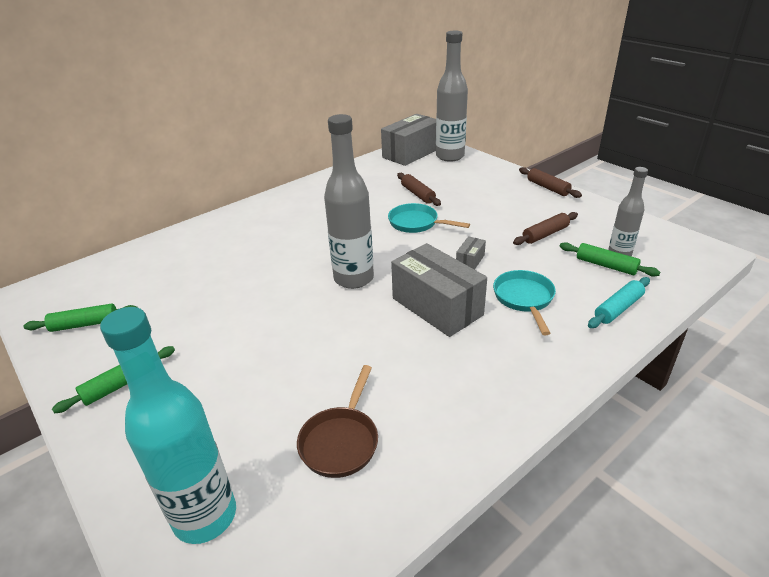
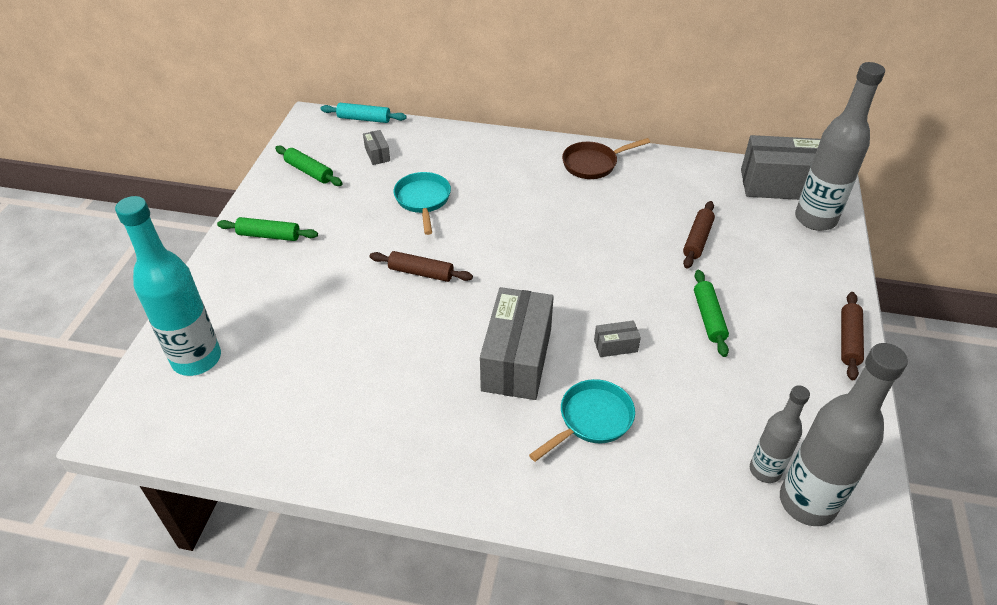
camera: 50 degrees right, 10 degrees up
brown pan [297,365,378,478] -> brown pan moved to [562,138,650,179]
grey bottle [324,114,374,289] -> grey bottle moved to [780,343,908,526]
turquoise pan [388,203,470,233] -> turquoise pan moved to [393,172,451,235]
brown rolling pin [513,212,578,245] -> brown rolling pin moved to [369,251,473,282]
green rolling pin [560,242,660,277] -> green rolling pin moved to [694,270,729,357]
turquoise rolling pin [588,277,650,328] -> turquoise rolling pin moved to [321,103,407,123]
none -> grey box [363,130,390,165]

